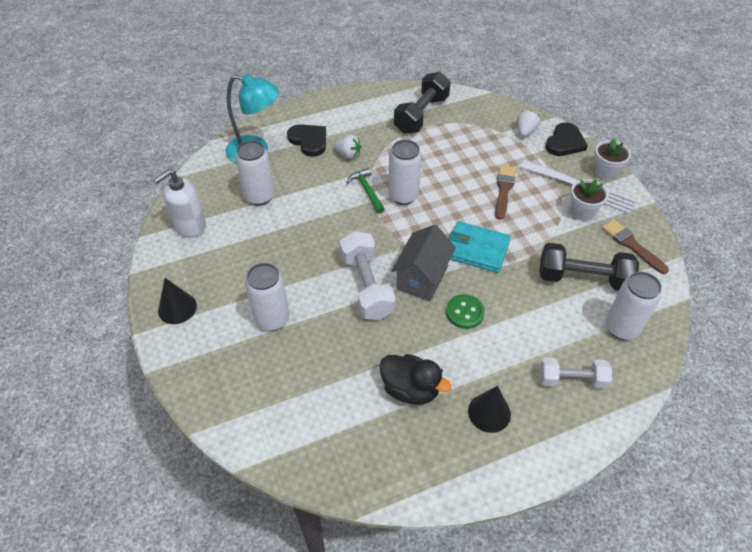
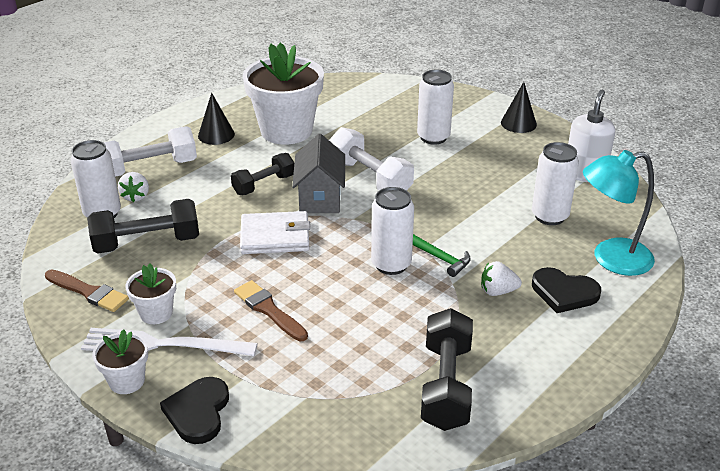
camera: 155 degrees right, 15 degrees down
black duck [379,354,451,405] -> white flower pot [243,42,324,145]
green button [446,294,485,329] -> black dumbbell [231,153,294,195]
turquoise wallet [448,221,511,273] -> white wallet [240,211,310,254]
brown brush [495,165,516,220] -> brown brush turned 150 degrees clockwise [234,280,308,341]
white strawberry [517,110,540,137] -> white strawberry moved to [118,172,149,202]
white dumbbell [540,358,612,389] -> white dumbbell [103,126,197,177], size x1.51

